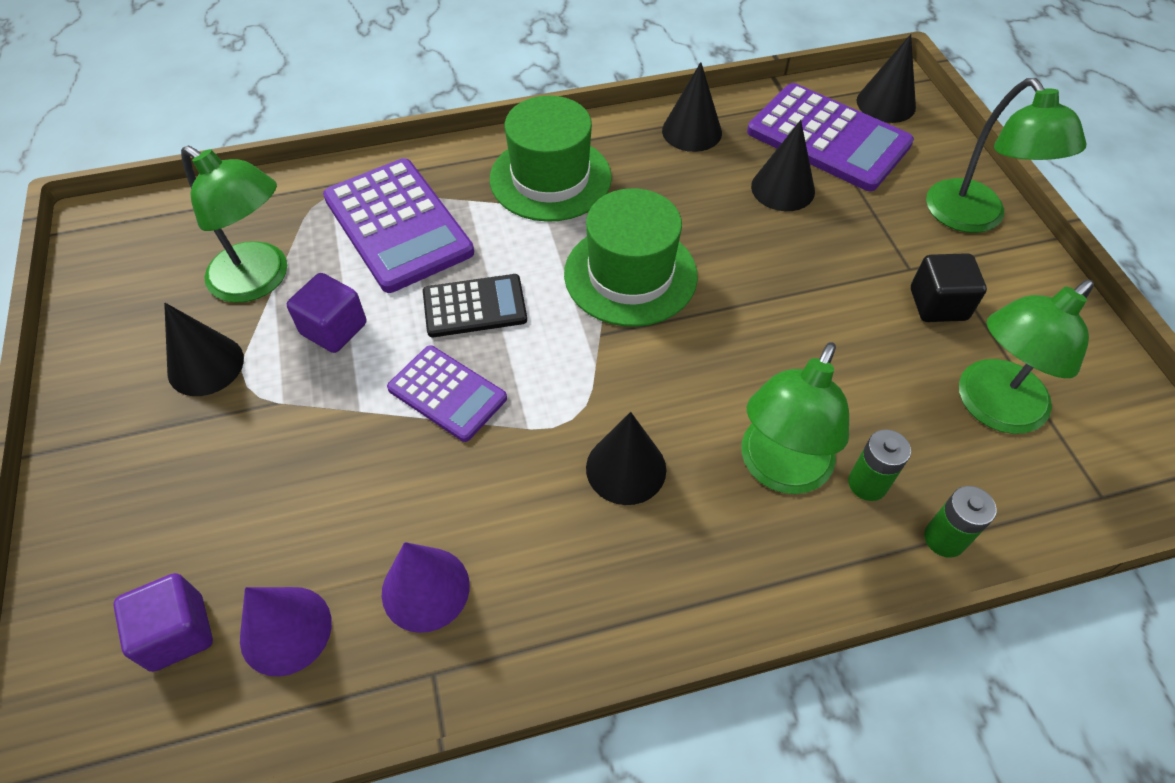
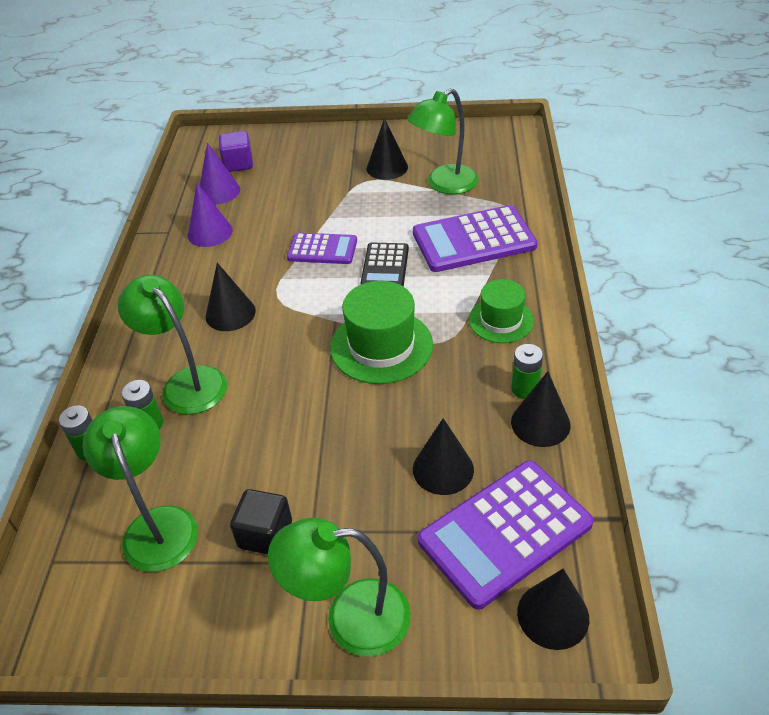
camera: 110 degrees right, 10 degrees down
purple cube [287,273,366,353] -> none
purple calculator [387,345,507,442] -> purple calculator turned 135 degrees counterclockwise [287,233,357,264]
green hat [490,96,612,222] -> green hat [469,279,534,343], size x0.64
none -> green battery [511,344,543,399]

